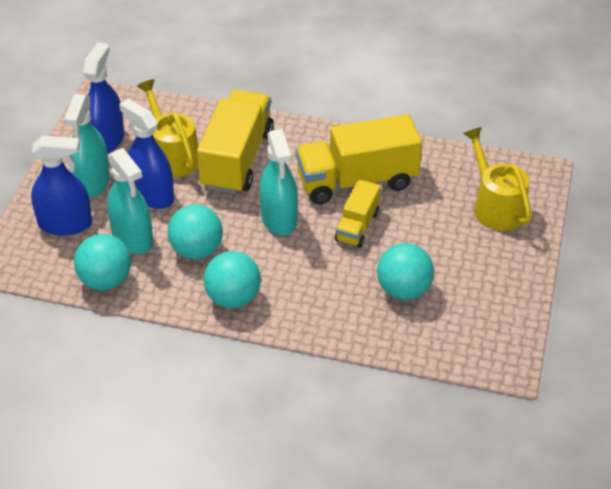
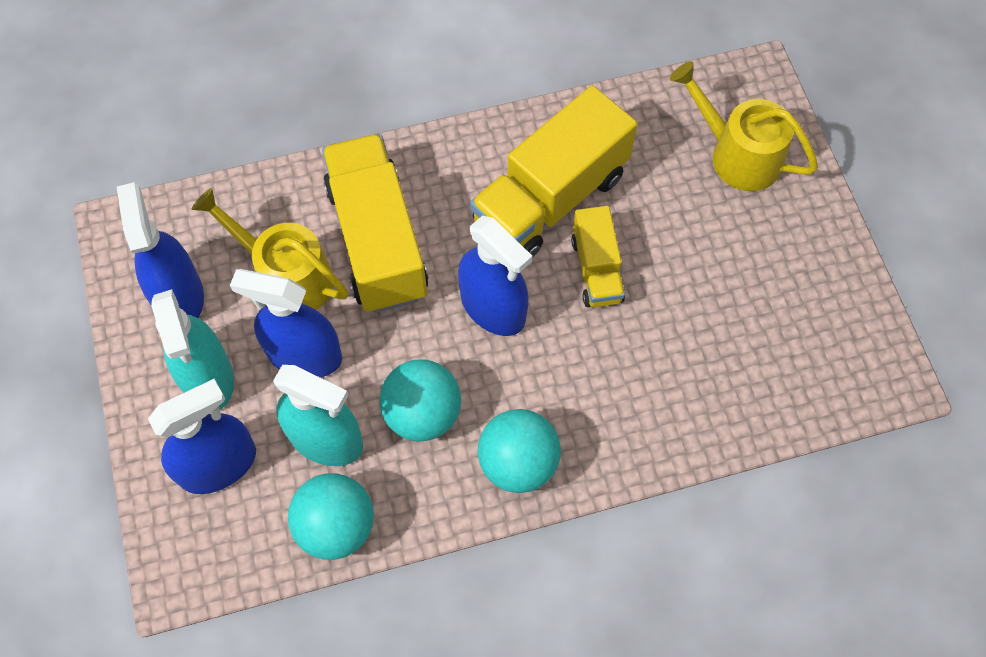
camera: 30 degrees left, 20 degrees up
turquoise spray bottle [260,129,298,235] -> blue spray bottle [458,216,532,336]
turquoise ball [377,243,434,300] -> none

